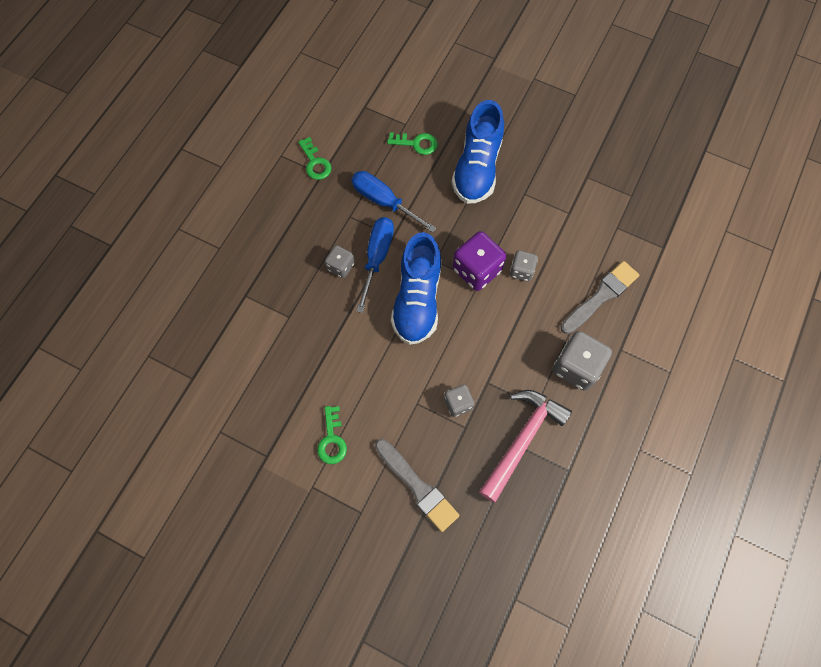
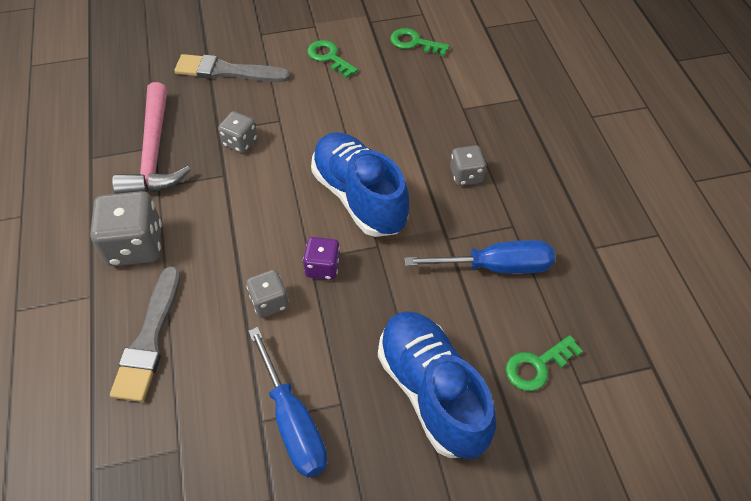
camera: 140 degrees right, 15 degrees down
green key [298,137,332,180] -> green key moved to [390,28,450,56]
blue screwdriver [356,217,394,313] -> blue screwdriver moved to [248,327,327,478]
purple dice [452,231,506,291] -> purple dice [303,237,340,280], size x0.57

